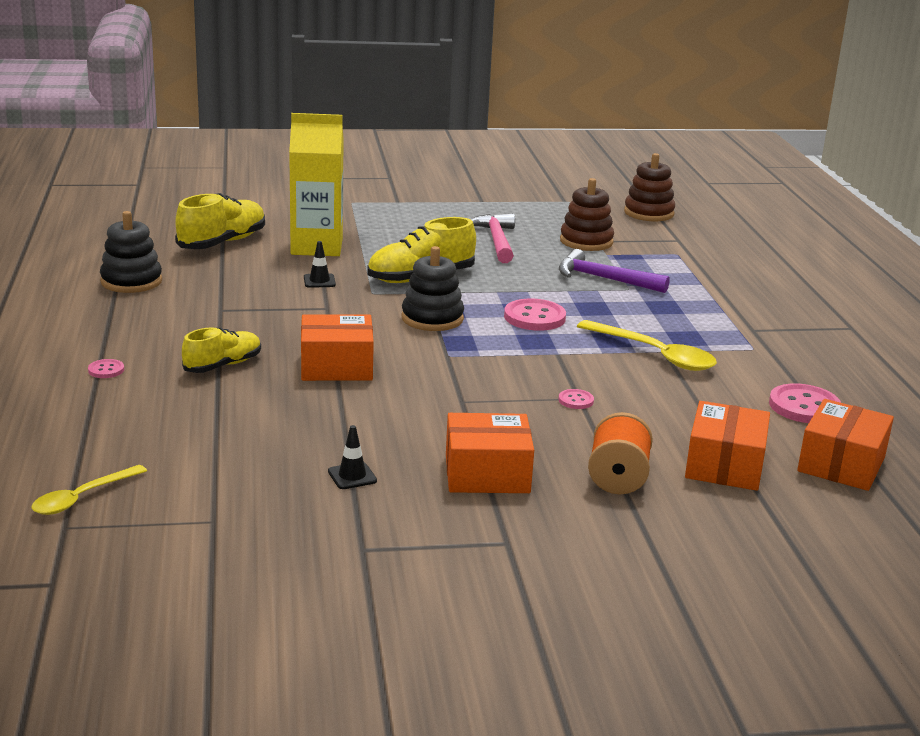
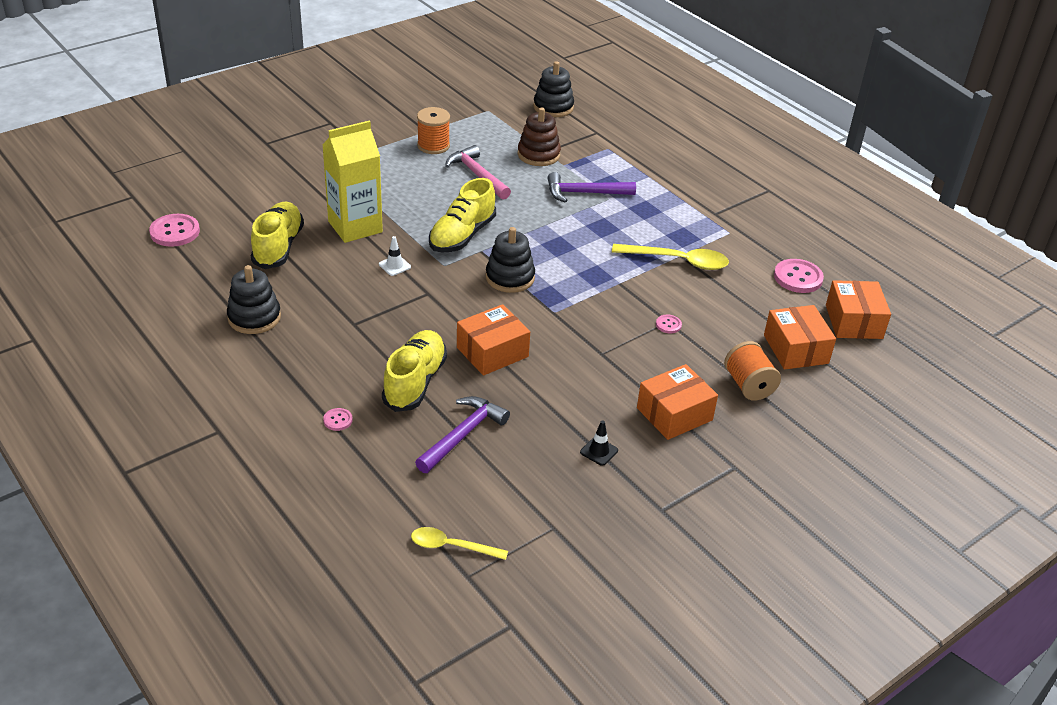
camera: 30 degrees left, 15 degrees up
yellow spoon [32,465,147,515] -> yellow spoon turned 90 degrees clockwise [411,527,508,560]
yellow shoe [182,327,261,373] -> yellow shoe [382,330,447,412], size x1.54
black traffic cone [304,241,336,288] -> white traffic cone [379,236,411,276]
pink button [504,299,566,331] -> pink button moved to [149,214,200,247]
brown stacking toy [624,153,675,221] -> black stacking toy [533,61,574,117]
none -> purple hammer [415,396,510,473]
none -> orange spool [417,107,450,154]

